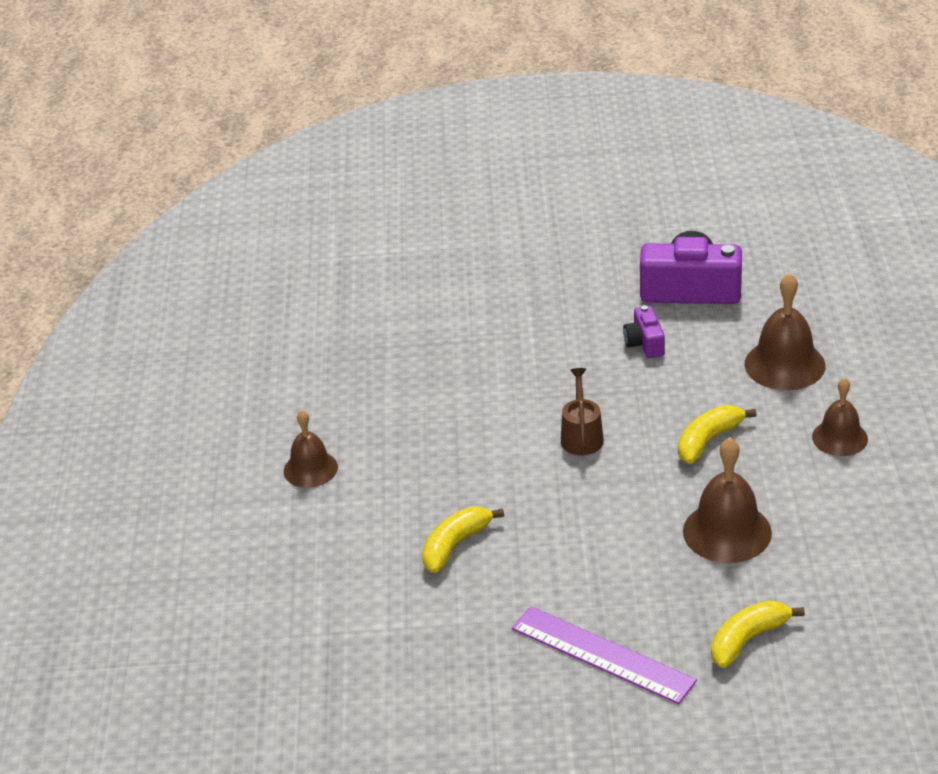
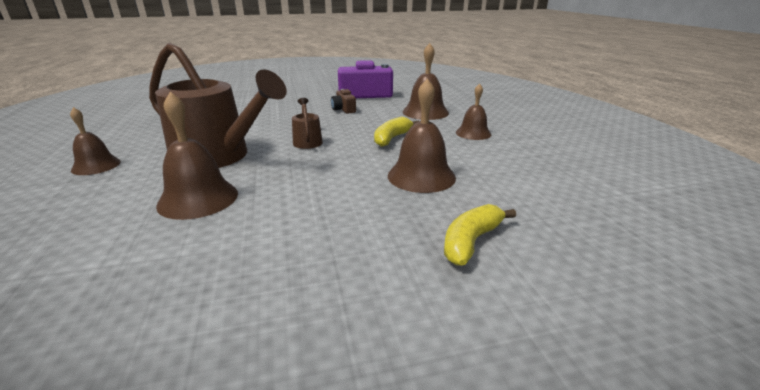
camera: 15 degrees left, 10 degrees down
yellow banana [422,506,504,573] -> brown bell [156,92,238,220]
purple ruler [512,606,697,704] -> none
purple camera [623,305,665,358] -> brown camera [331,89,356,114]
none -> brown watering can [149,43,287,168]

